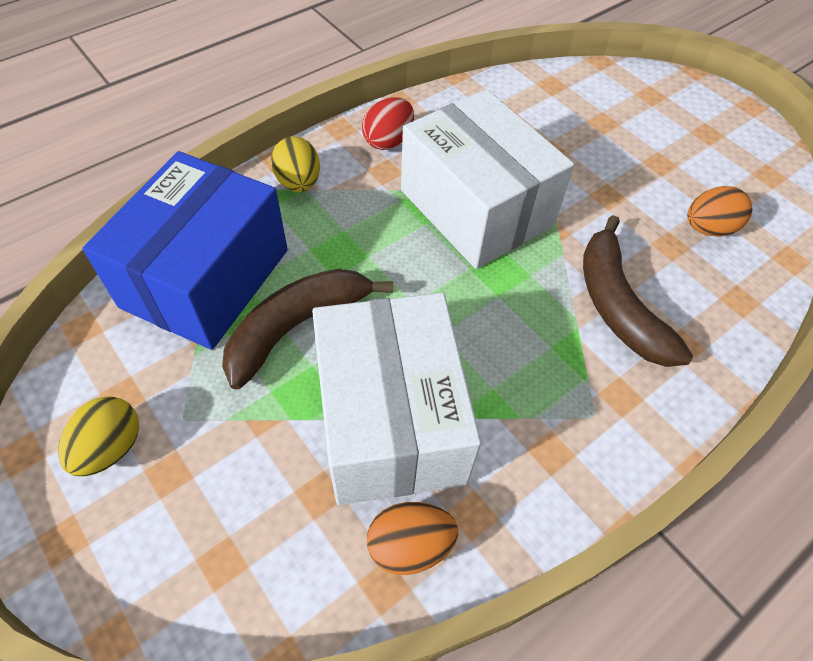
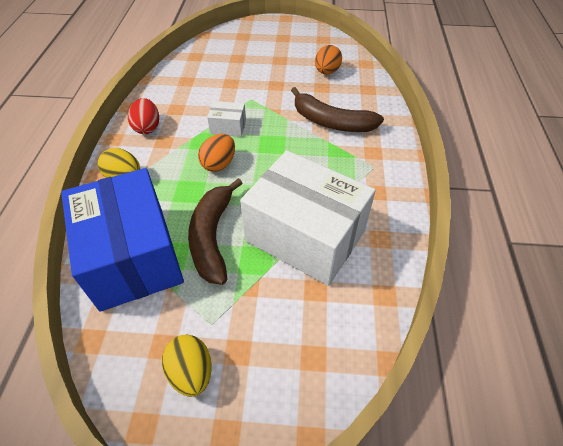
camera: 45 degrees left, 5 degrees down
orange egg [367,502,458,575] -> orange egg moved to [198,134,235,172]
white box [401,89,574,269] -> white box [207,101,246,137], size x0.41

